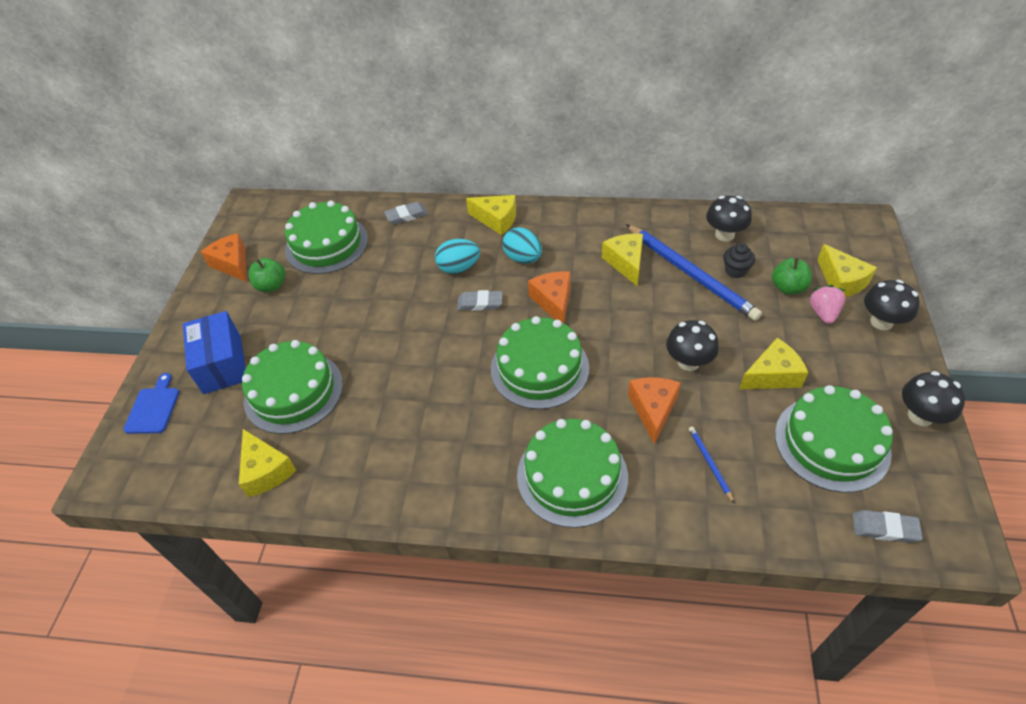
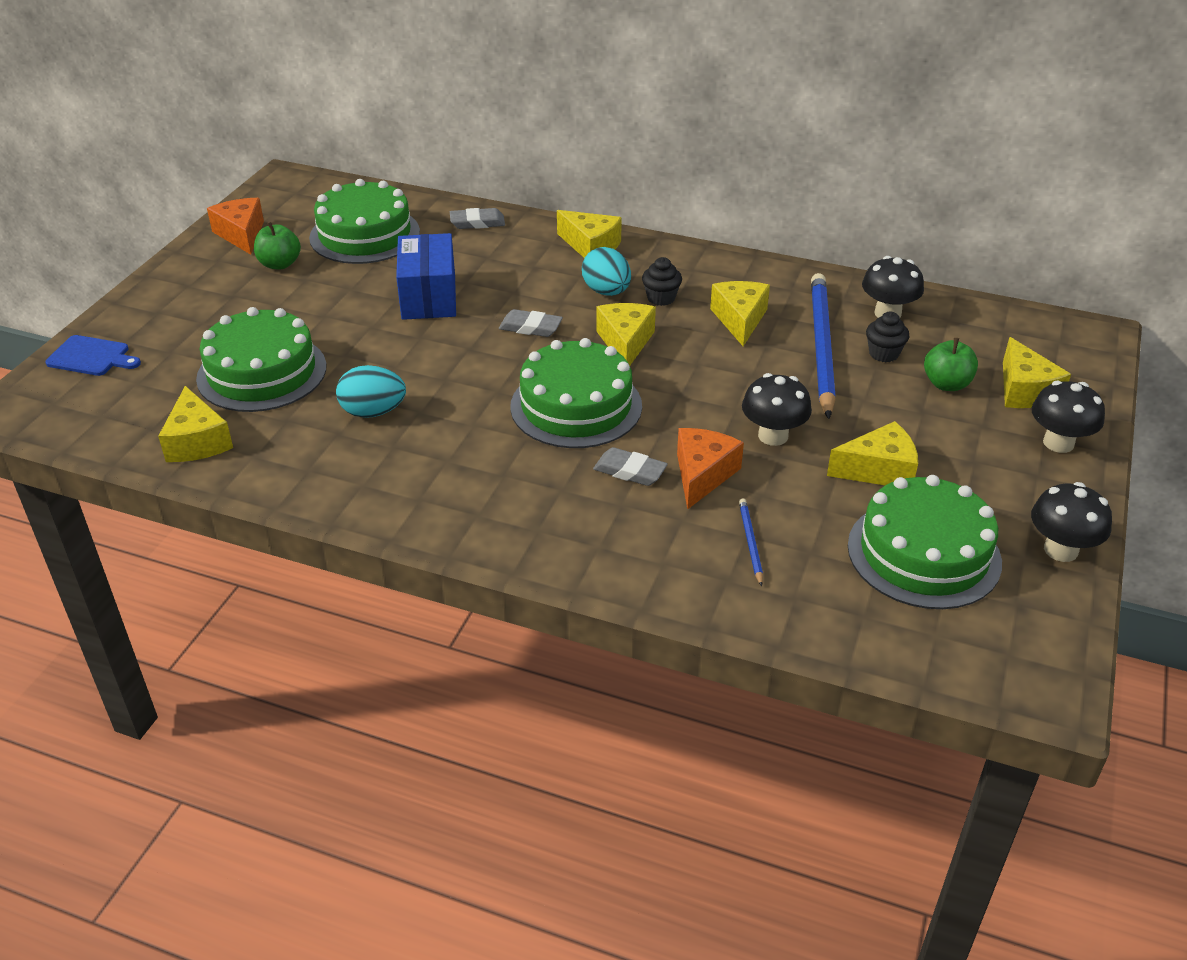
camera: 10 degrees right, 10 degrees down
blue cutting board [123,373,179,434] -> blue cutting board turned 90 degrees clockwise [45,335,141,376]
blue box [183,311,246,394] -> blue box moved to [396,233,456,320]
turquoise egg [435,239,480,274] -> turquoise egg moved to [336,365,406,418]
green cake [517,419,628,528] -> none
orange cheese [528,271,571,323] -> yellow cheese [596,303,656,366]
blue pencil [626,224,762,321] -> blue pencil turned 150 degrees counterclockwise [811,273,836,419]
pink strawberry [809,285,846,324] -> none
grey eraser [852,510,923,543] -> grey eraser moved to [593,447,668,486]
none -> black cupcake [642,257,682,306]

